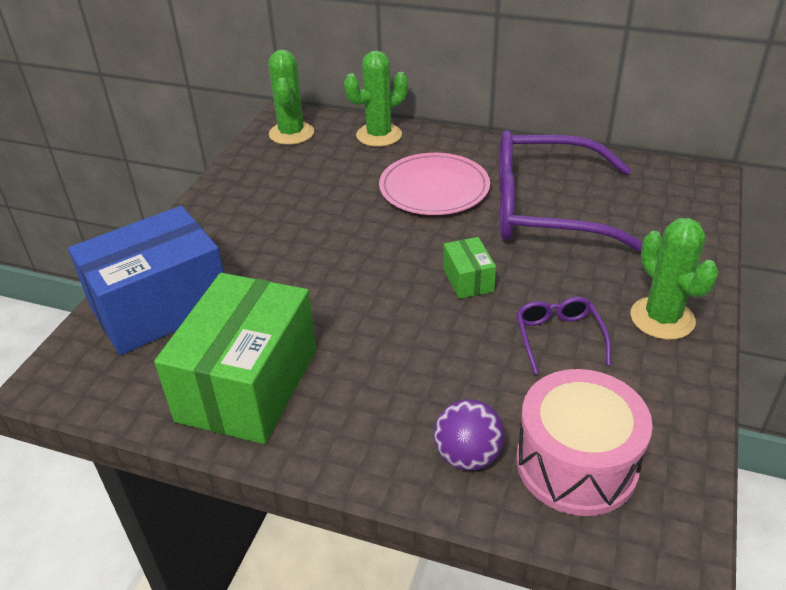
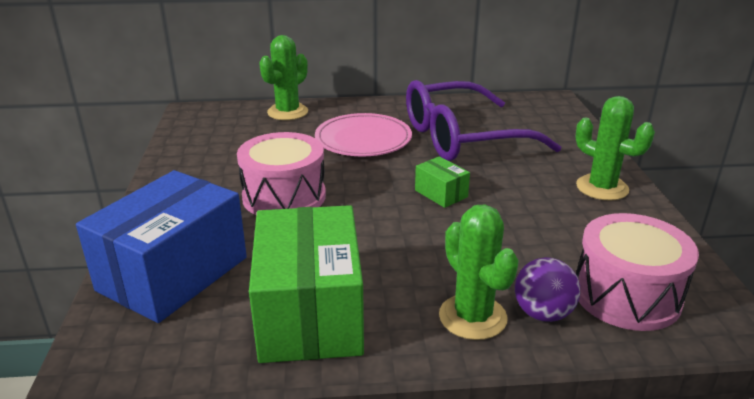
camera: 25 degrees left, 10 degrees down
green cactus [268,50,314,145] -> green cactus moved to [439,204,519,340]
purple glasses [516,297,611,374] -> none
none -> pink drum [237,132,326,215]

